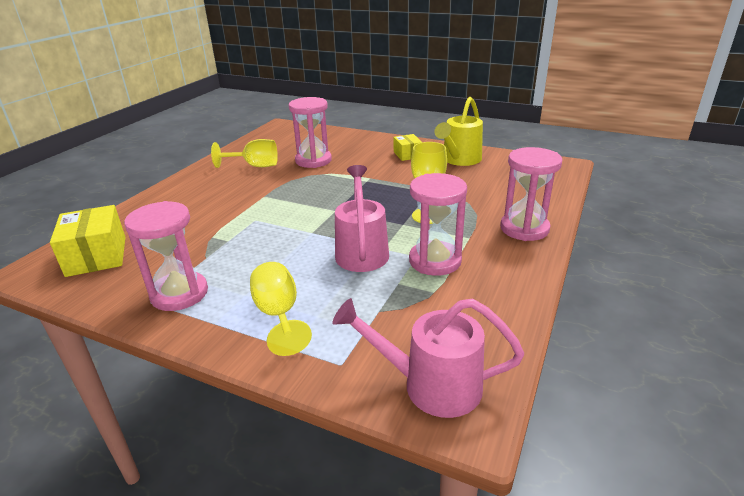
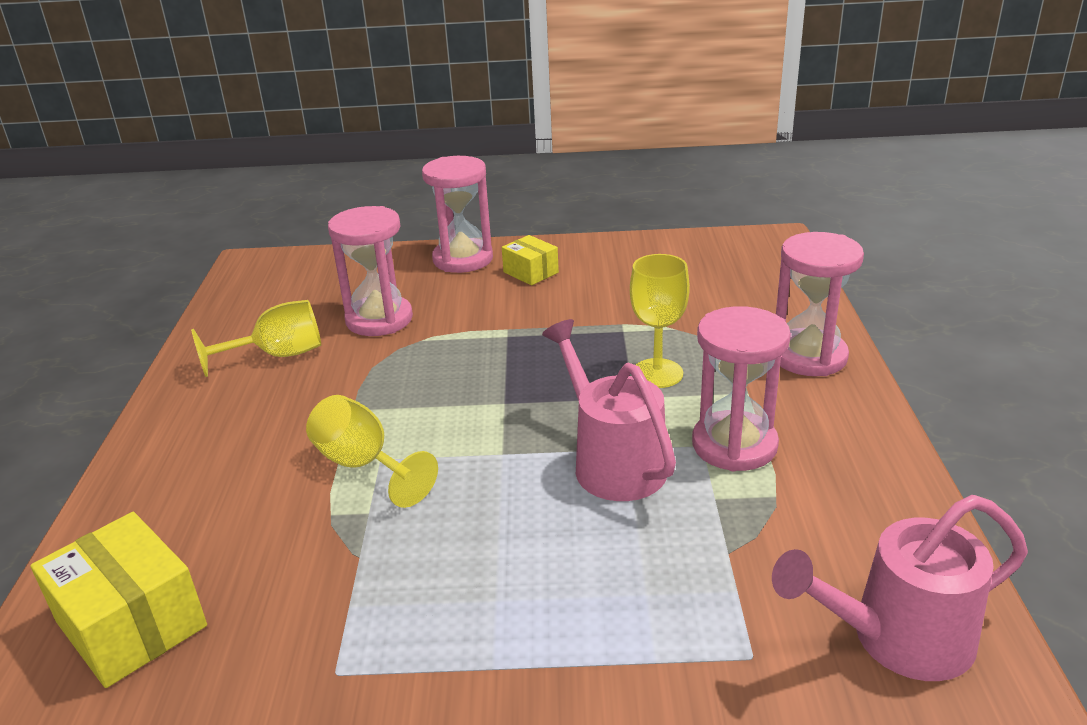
camera: 25 degrees left, 0 degrees up
pink hourglass [124,201,208,311] -> pink hourglass moved to [422,156,493,273]
yellow goblet [250,262,312,356] -> yellow goblet moved to [306,395,438,508]
yellow watering can [435,97,483,166] -> none

